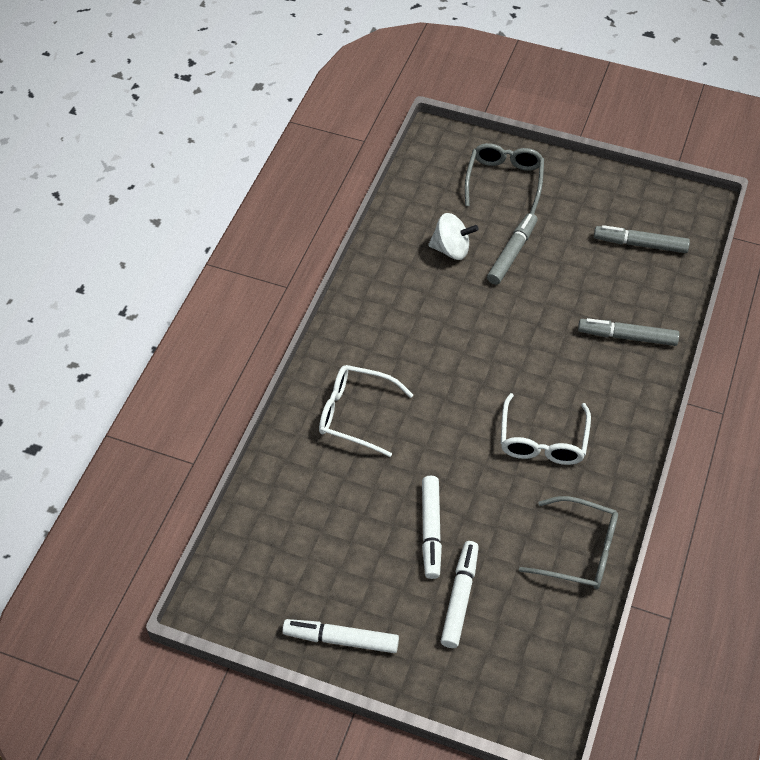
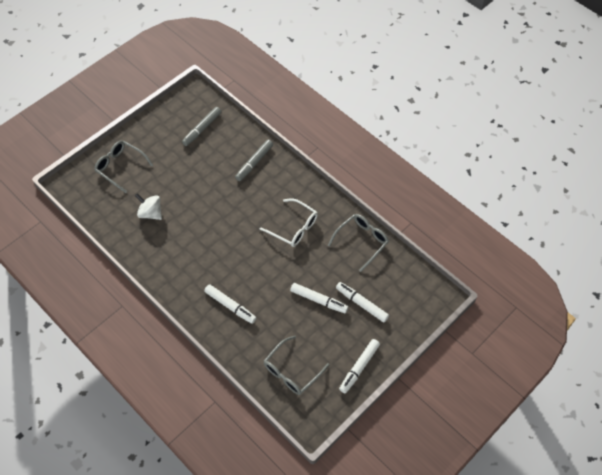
camera: 65 degrees left, 5 degrees up
white glasses [319,365,413,457] -> white marker [204,284,256,324]
white spinning top [428,213,479,260] -> white spinning top turned 90 degrees counterclockwise [135,193,162,220]
grey marker [487,213,537,285] -> none
none -> grey glasses [264,336,329,395]

